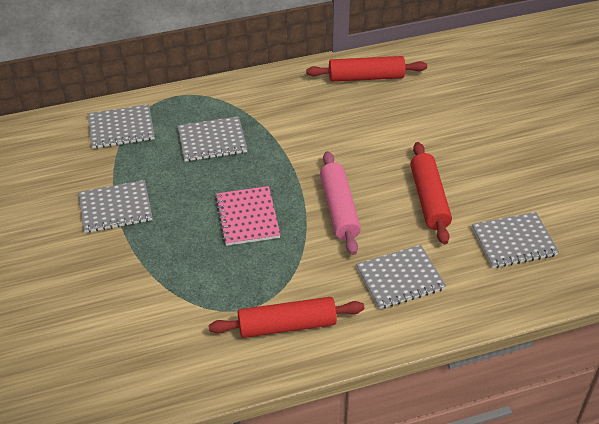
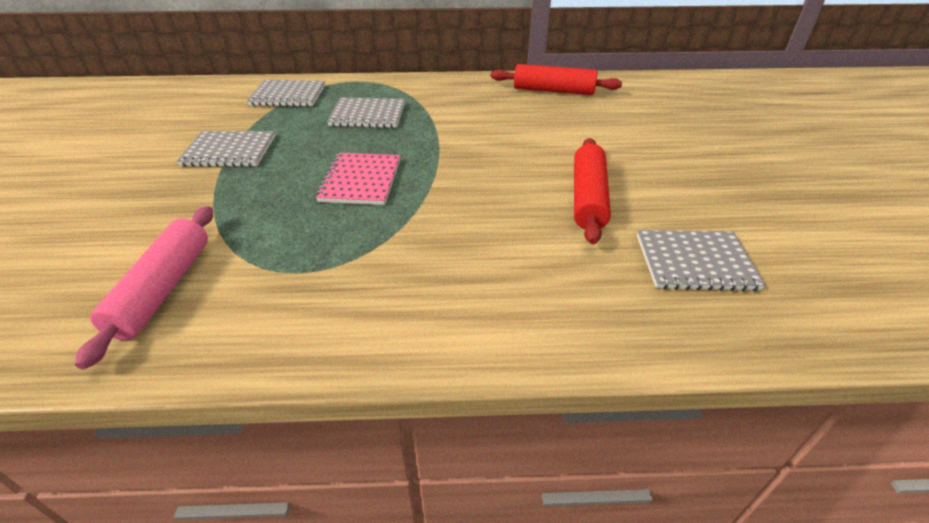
camera: 15 degrees right, 5 degrees down
red rolling pin [209,297,364,338] -> none
pink rolling pin [320,151,361,255] -> pink rolling pin moved to [75,206,213,369]
grey notebook [356,245,446,309] -> none

